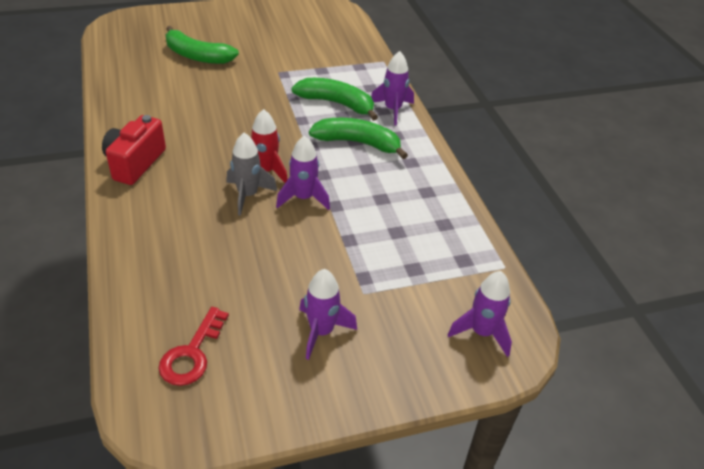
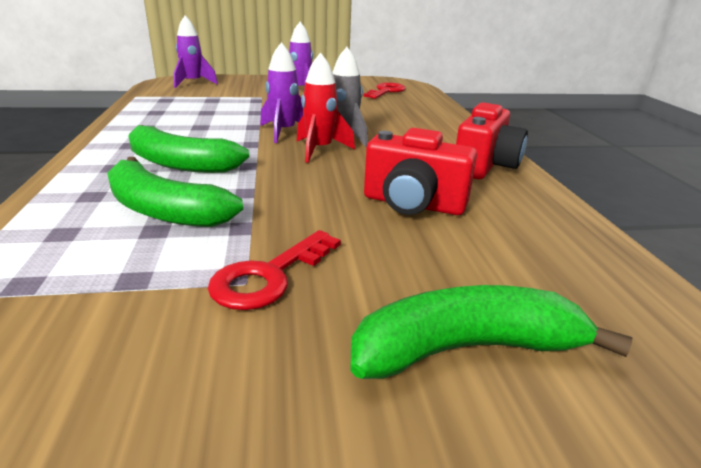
camera: 170 degrees left, 15 degrees down
green banana [165,26,239,64] -> green banana turned 45 degrees counterclockwise [351,285,633,379]
purple rocket [371,51,414,125] -> none
none -> red key [208,230,341,310]
none -> red camera [364,128,477,215]

